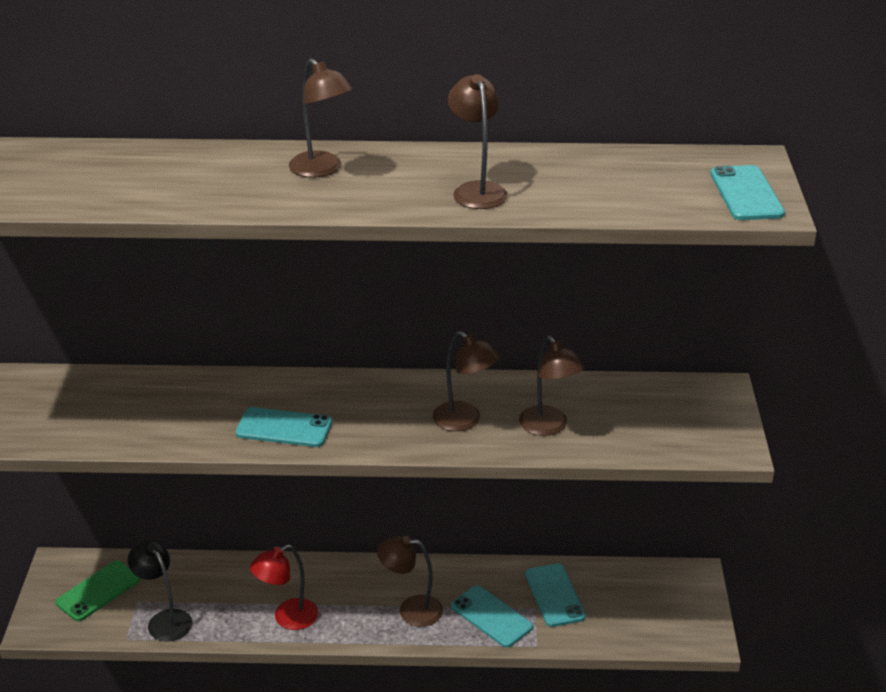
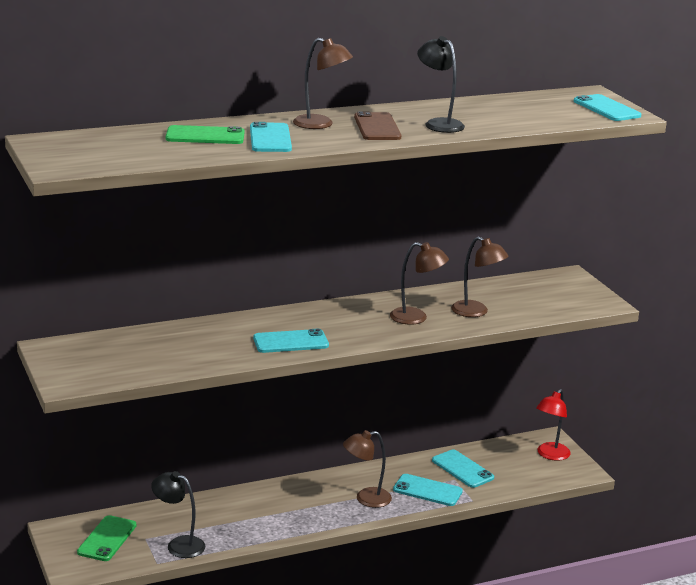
camera: 25 degrees left, 10 degrees down
red lamp [250,545,318,630] -> red lamp moved to [536,389,571,461]
brown lamp [448,74,508,209] -> black lamp [417,36,465,133]
none -> green phone [166,125,245,144]
none -> turquoise phone [250,122,292,152]
none -> brown phone [354,111,401,140]

